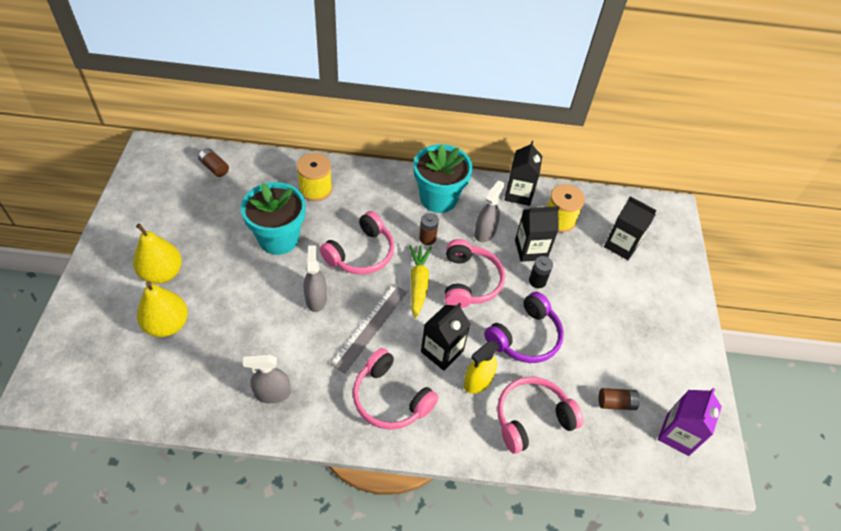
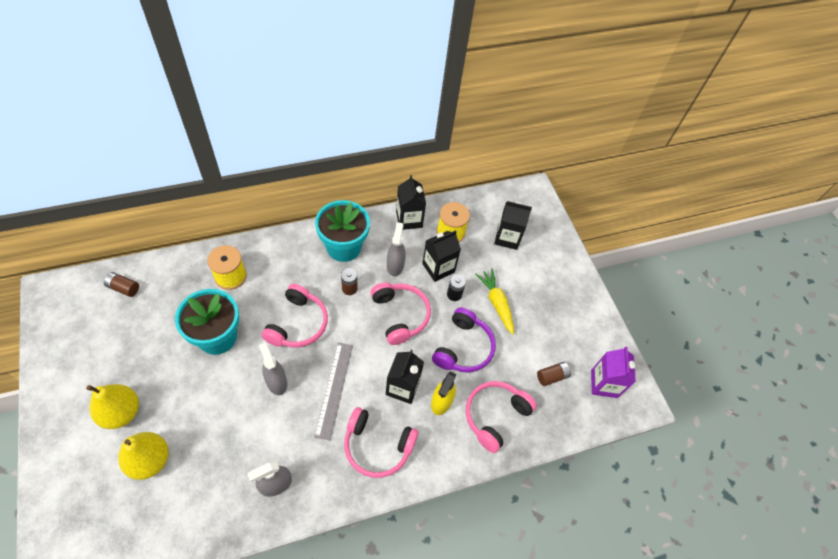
camera: 25 degrees left, 5 degrees up
yellow carrot [409,245,432,319] -> yellow carrot moved to [475,269,514,335]

